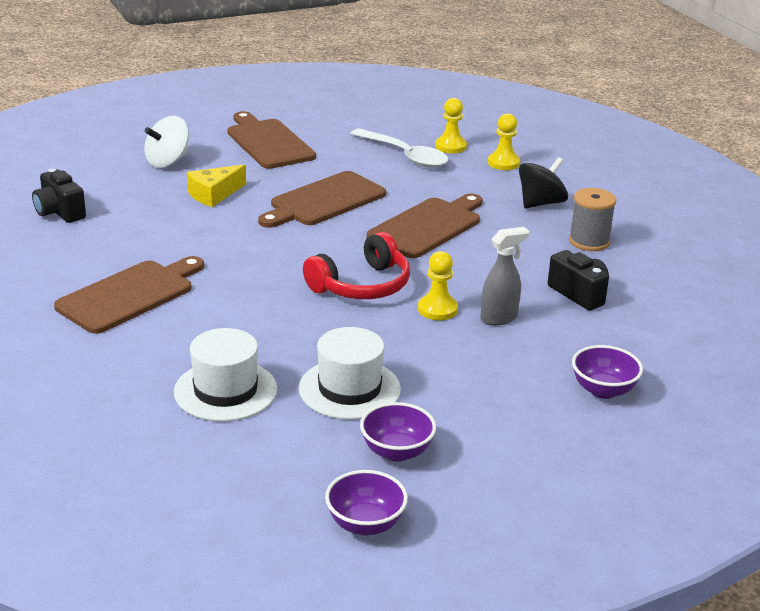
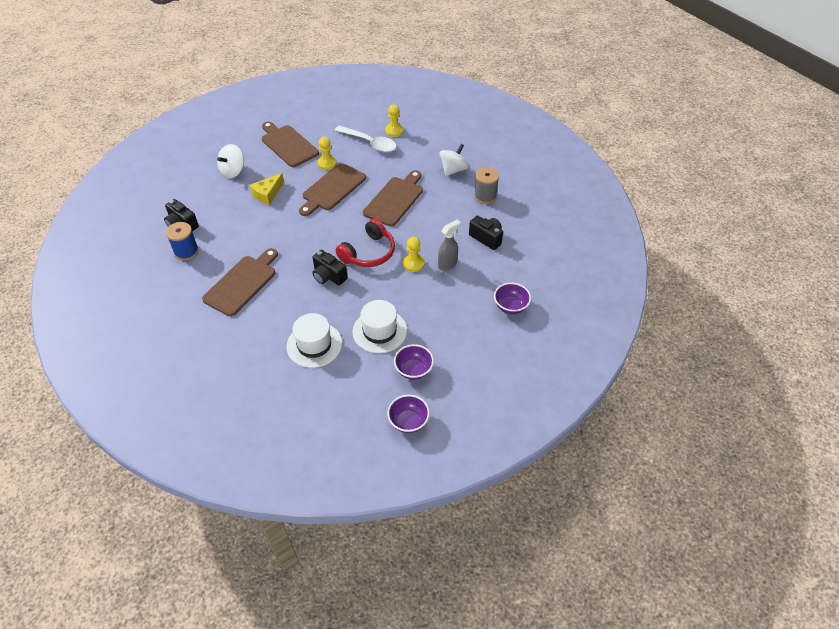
camera: 10 degrees left, 20 degrees up
yellow pawn [488,113,520,170] -> yellow pawn moved to [317,137,337,170]
black spinning top [519,157,568,208] -> white spinning top [440,144,469,176]
none -> blue spool [166,222,199,261]
none -> black camera [312,250,348,285]

